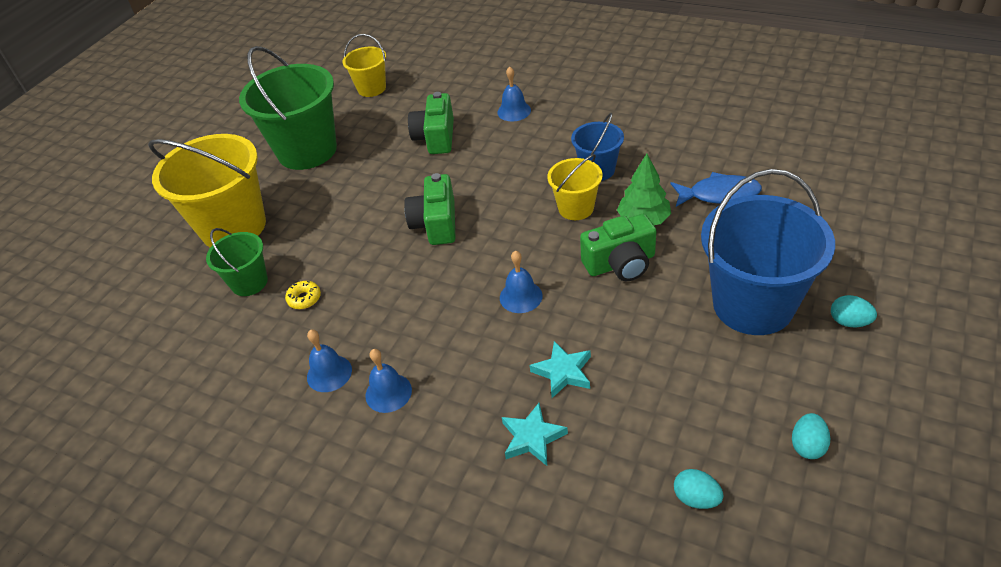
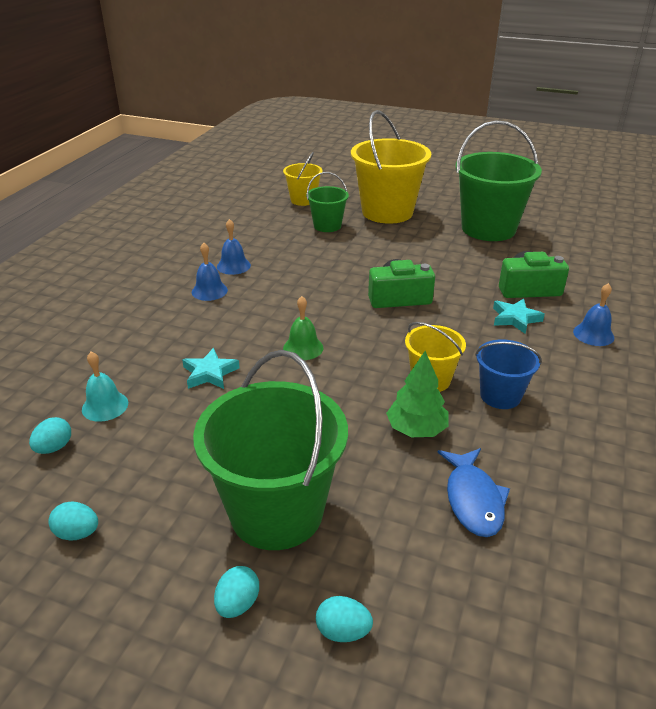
camera: 80 degrees right, 10 degrees down
yellow donut [285,281,321,309] -> none
yellow bucket [342,34,386,97] -> yellow bucket moved to [283,152,323,206]
blue bell [500,250,543,313] -> green bell [283,296,323,360]
turquoise star [502,403,568,466] -> turquoise star moved to [493,299,545,334]
green camera [580,214,656,281] -> none
blue bucket [701,169,835,335] -> green bucket [193,350,348,550]
none -> turquoise bell [82,352,128,422]
none -> turquoise egg [316,596,373,642]

